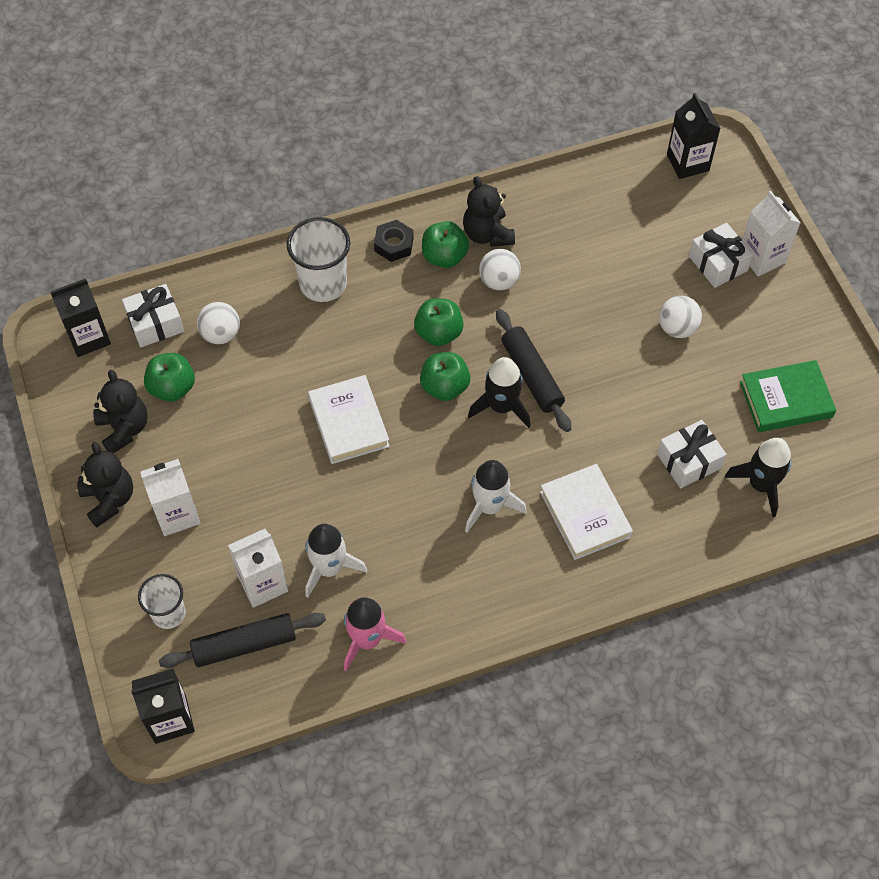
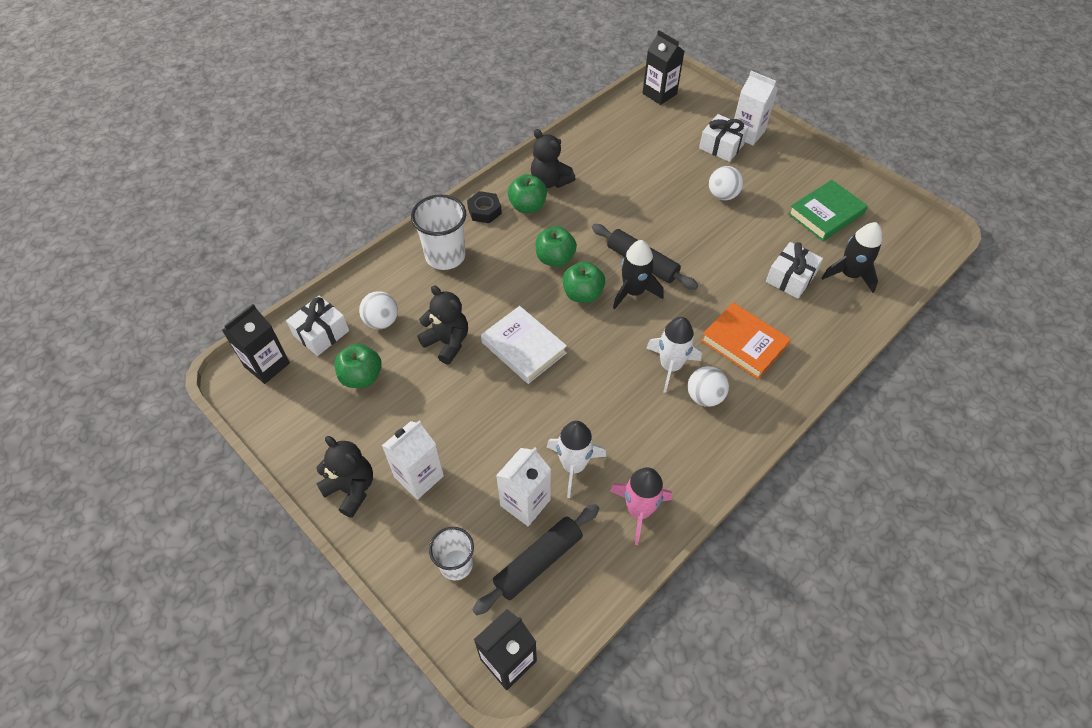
camera: 25 degrees left, 5 degrees down
black teddy bear [93,370,148,453] -> black teddy bear moved to [417,285,468,364]
white ball [479,249,521,291] -> white ball moved to [688,366,729,407]
white book [540,464,633,560] -> orange book [701,303,791,379]

